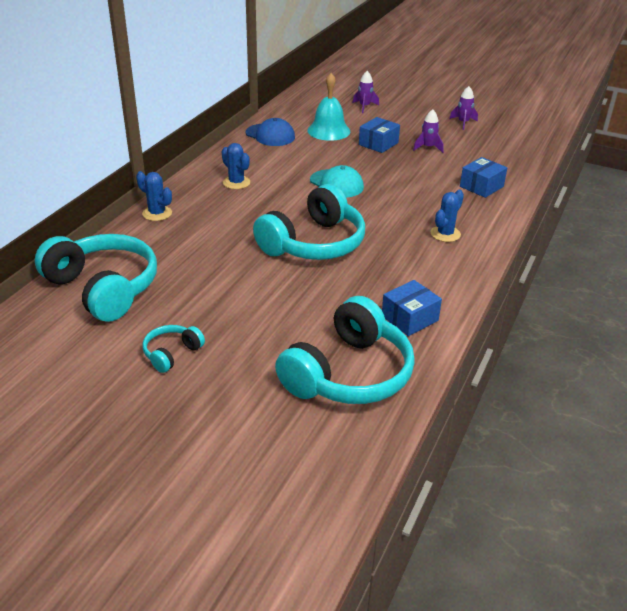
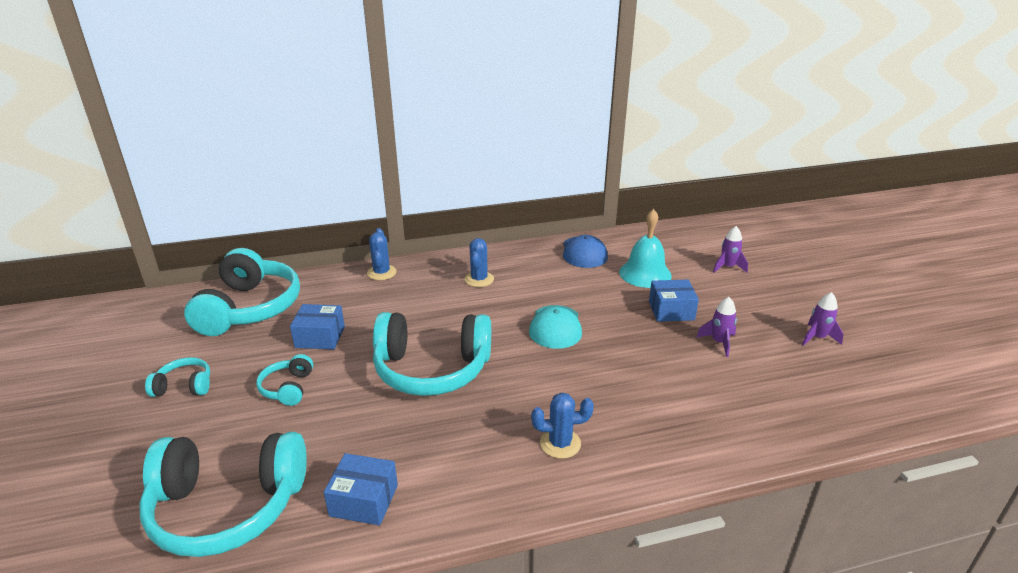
camera: 50 degrees right, 5 degrees down
blue box [460,157,507,198] -> blue box moved to [290,304,345,350]
none -> turquoise headphones [256,354,313,406]

